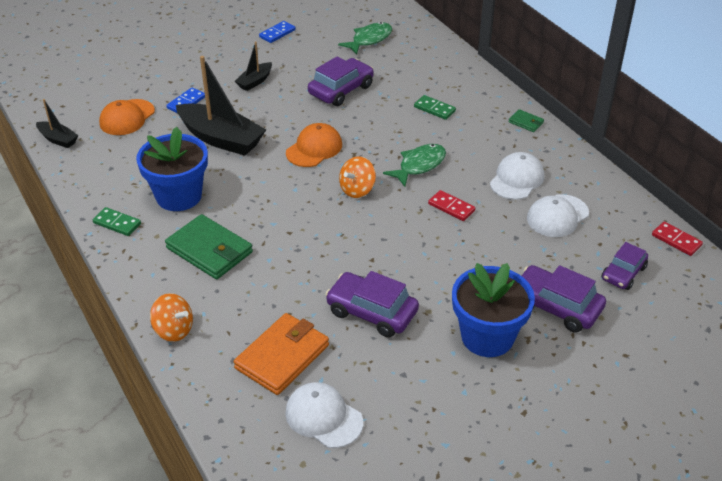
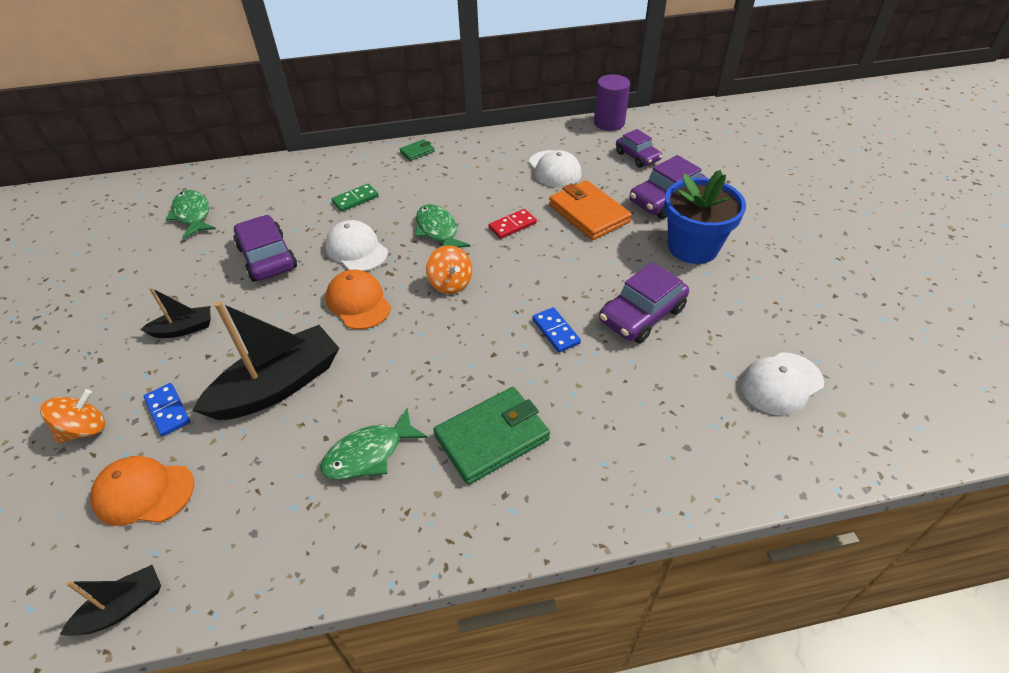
camera: 70 degrees left, 5 degrees up
green domino [93,207,141,236] -> none
orange cap [99,99,155,135] -> orange cap turned 135 degrees clockwise [90,456,194,526]
blue flower pot [136,127,208,211] -> green fish [320,408,428,480]
orange spinning top [150,293,193,342] -> orange spinning top moved to [40,389,105,443]
orange wallet [234,313,329,395] -> orange wallet moved to [549,180,632,240]
black boat [235,42,272,91] -> black boat turned 75 degrees counterclockwise [140,287,211,338]
blue domino [259,21,295,43] -> blue domino moved to [532,307,581,353]
white cap [490,152,544,200] -> white cap moved to [325,220,388,271]
red domino [652,222,703,256] -> purple cylinder [594,74,630,131]

